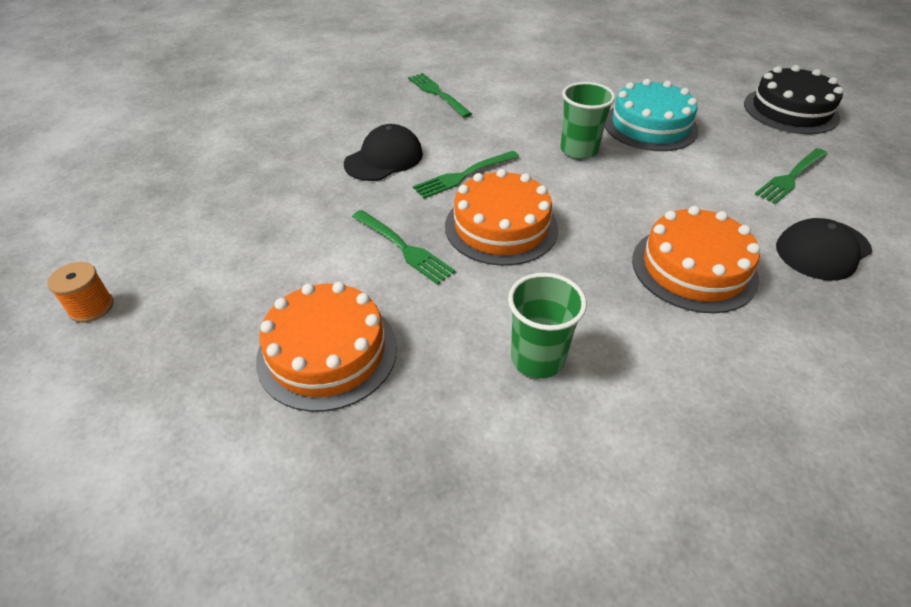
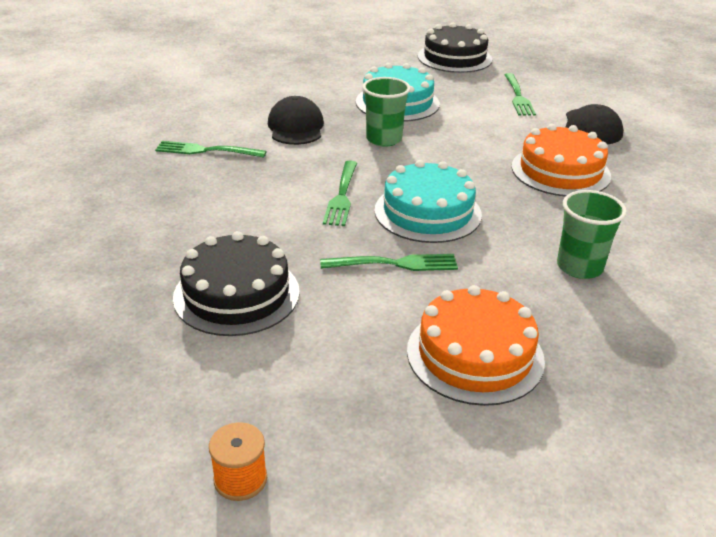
camera: 50 degrees left, 10 degrees down
black cap [344,124,423,181] -> black cap moved to [268,96,324,145]
orange cake [445,169,558,266] -> turquoise cake [374,160,482,243]
none -> black cake [173,231,300,336]

